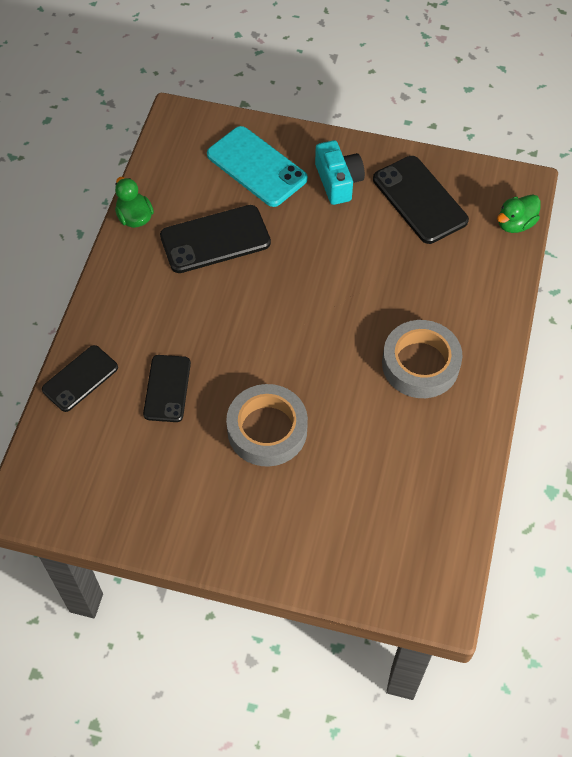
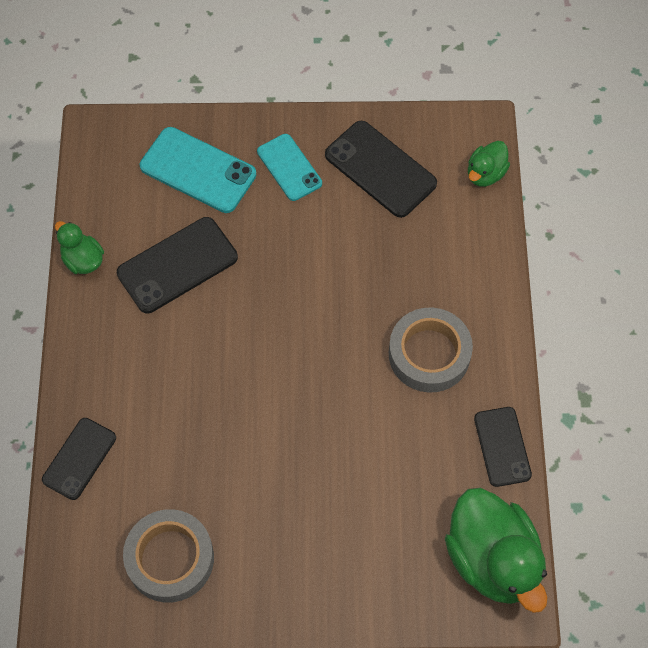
camera: 15 degrees left, 5 degrees up
black phone [143,355,191,422] -> black phone moved to [474,407,532,487]
grey tape [226,384,308,467] -> grey tape moved to [123,509,214,603]
turquoise camera [315,140,365,205] -> turquoise phone [257,134,322,201]
none -> green duck [445,488,548,613]

